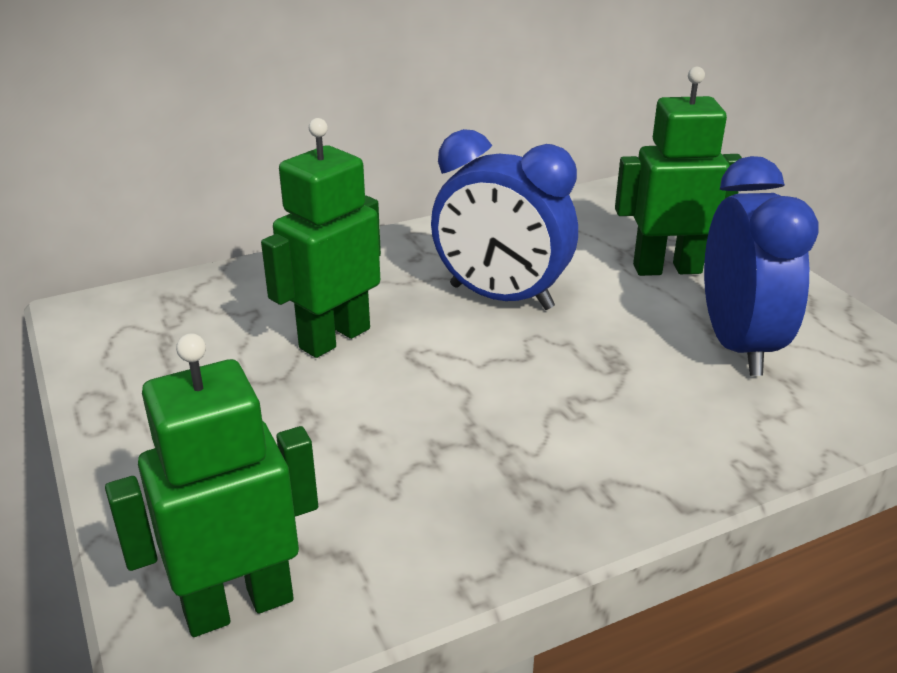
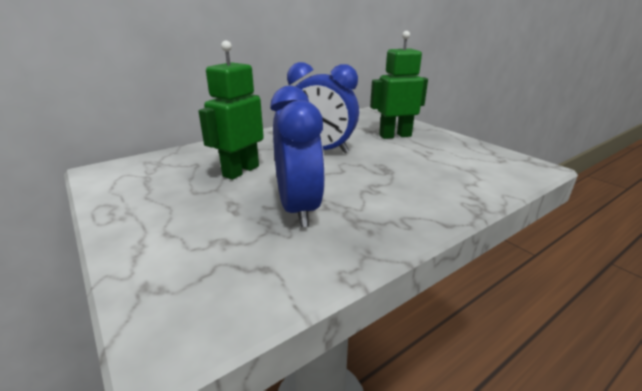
camera: 10 degrees left, 5 degrees down
green robot [105,333,318,637] -> none
blue clock [704,156,819,376] -> blue clock moved to [270,86,325,227]

